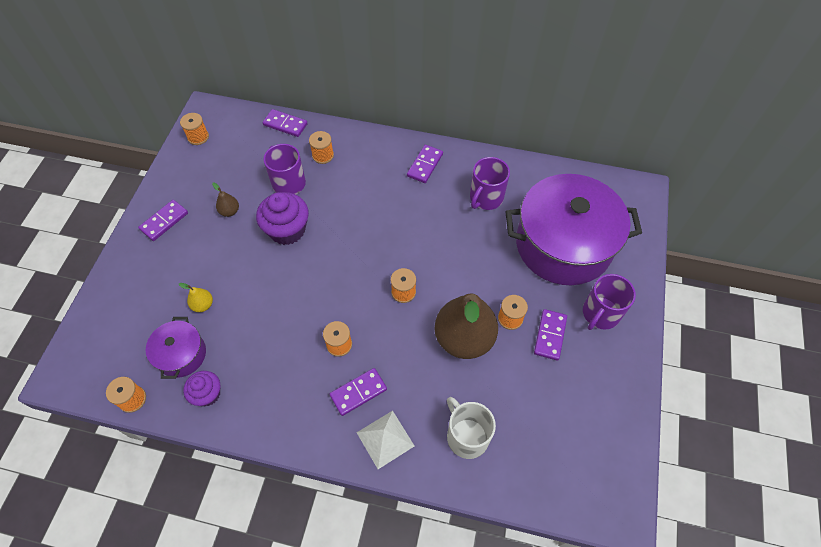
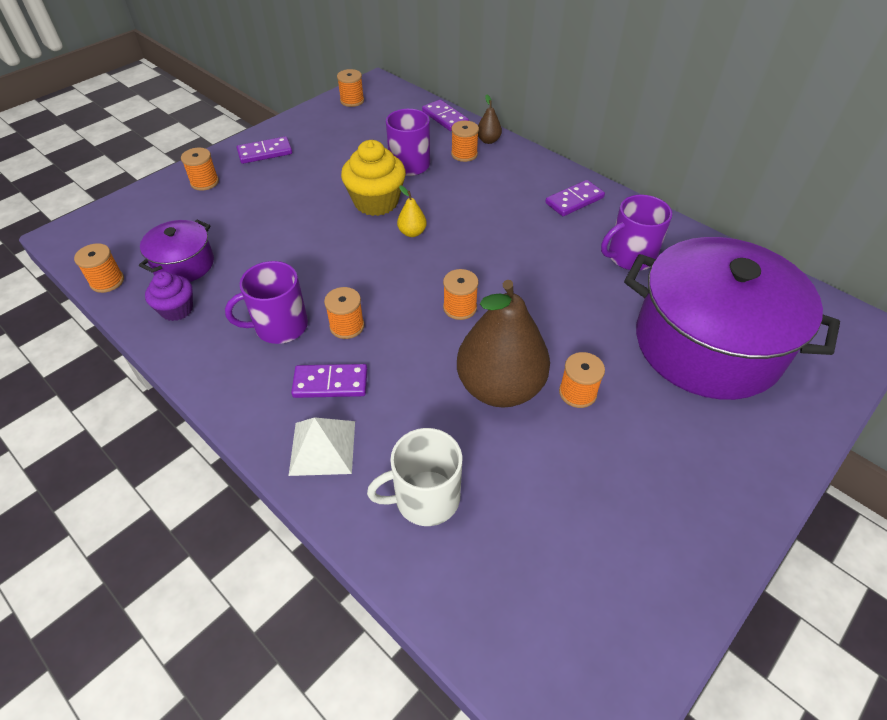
camera: 30 degrees right, 10 degrees down
yellow pear [179,283,213,312] -> yellow pear moved to [397,185,427,237]
brown pear [212,183,239,217] -> brown pear moved to [478,95,502,144]
purple cupcake [256,192,309,245] -> yellow cupcake [341,140,406,216]
white mug [447,397,496,459] -> white mug turned 105 degrees counterclockwise [367,428,462,526]
purple domino [534,309,567,361] -> none
purple mug [583,274,636,330] -> purple mug moved to [225,261,308,344]
none -> orange spool [181,148,219,191]

